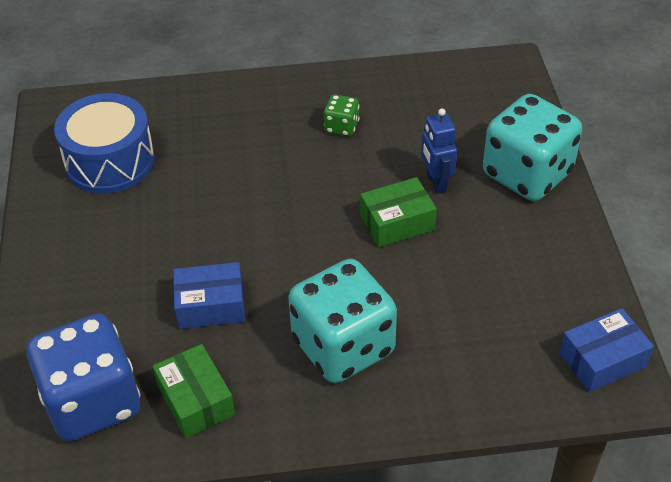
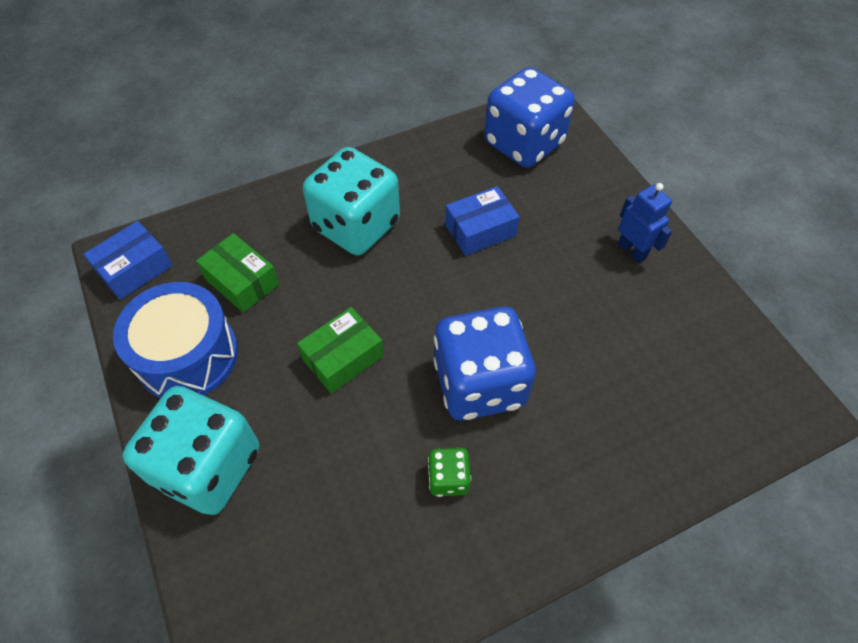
camera: 160 degrees right, 10 degrees up
blue drum [54,93,155,194] -> blue drum moved to [113,282,238,398]
green box [152,344,235,438] -> green box moved to [196,233,279,313]
blue robot [421,108,457,194] -> blue robot moved to [618,183,672,263]
none -> blue dice [433,307,536,420]

